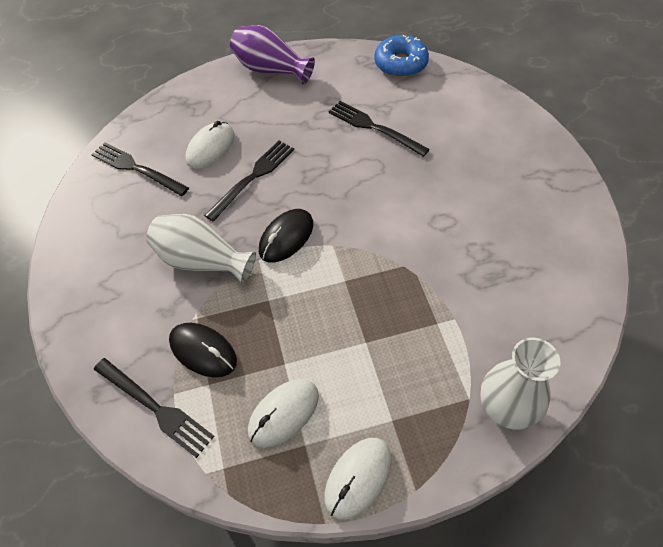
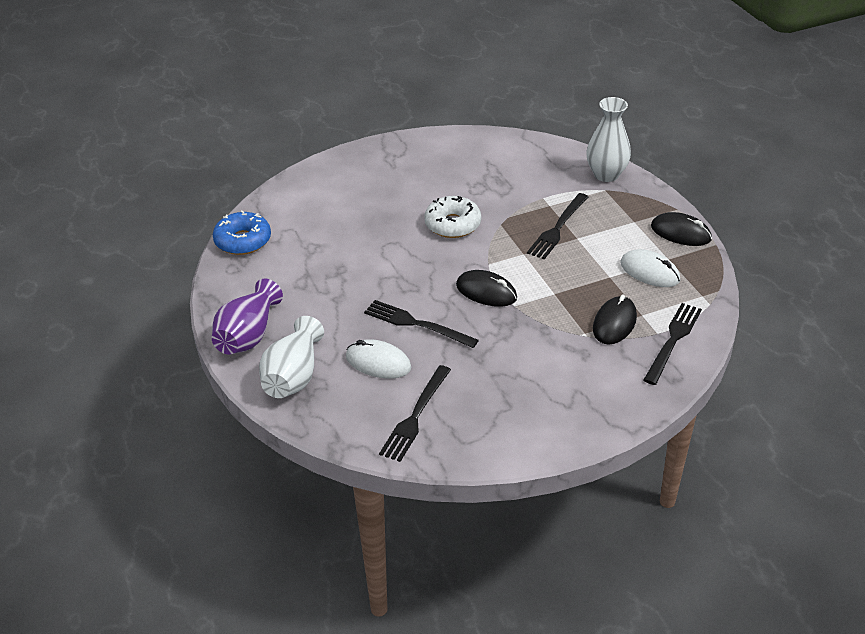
camera: 100 degrees left, 15 degrees down
white vase [146,214,256,284] -> white vase moved to [259,316,324,398]
white mouse [324,438,392,520] -> black mouse [651,212,712,246]
black fork [328,101,430,157] -> black fork moved to [527,193,588,259]
none -> white donut [424,196,481,238]

